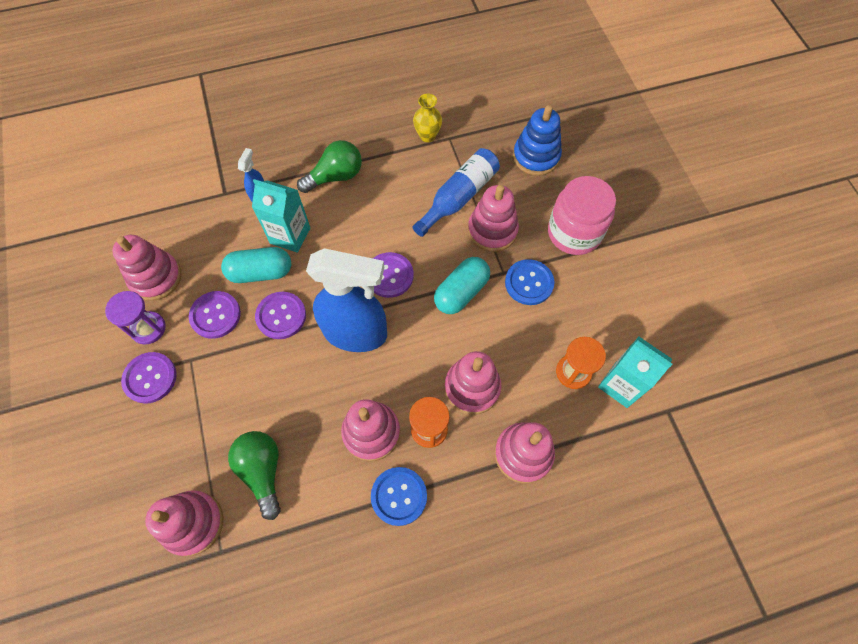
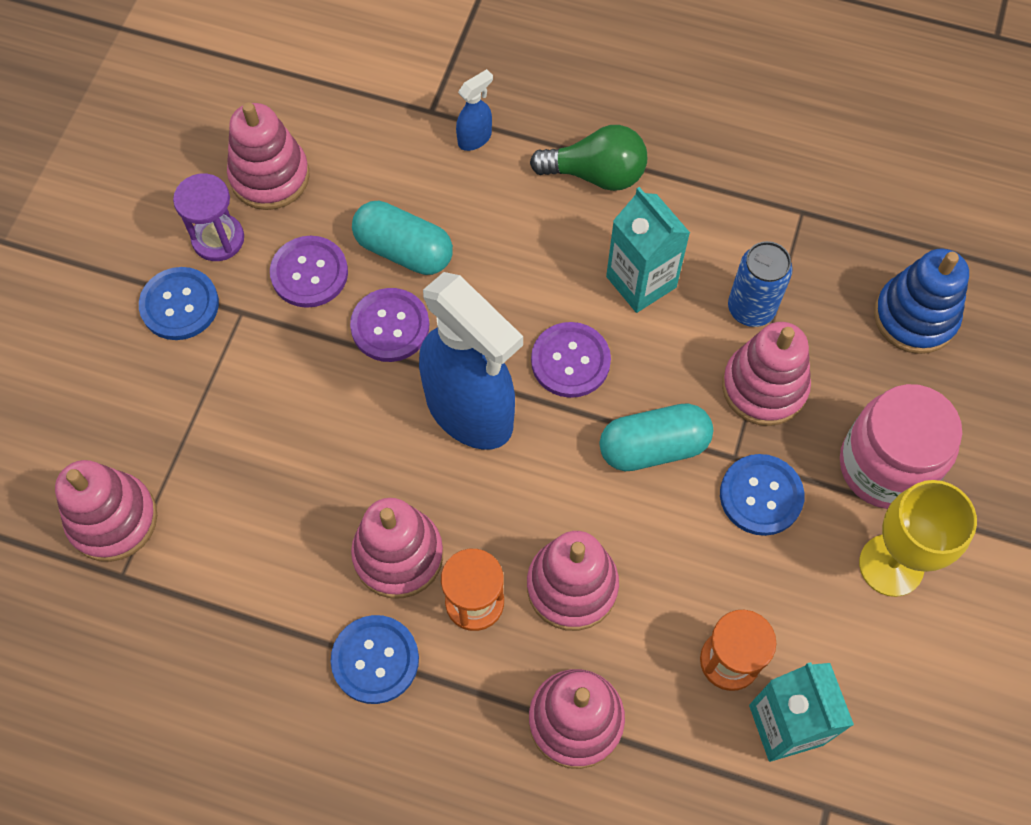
camera: 35 degrees right, 0 degrees up
purple button [121,352,177,404] -> blue button [139,267,219,340]
green light bulb [228,431,281,520] -> none
turquoise carton [252,179,310,253] -> turquoise carton moved to [606,187,690,313]
yellow vase [413,94,442,142] -> none
blue bottle [413,148,500,237] -> blue can [728,241,793,327]
none -> yellow goblet [859,480,977,597]

